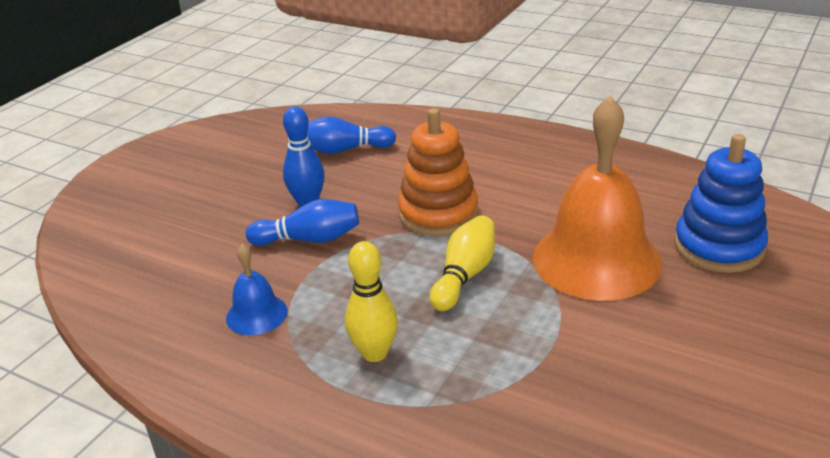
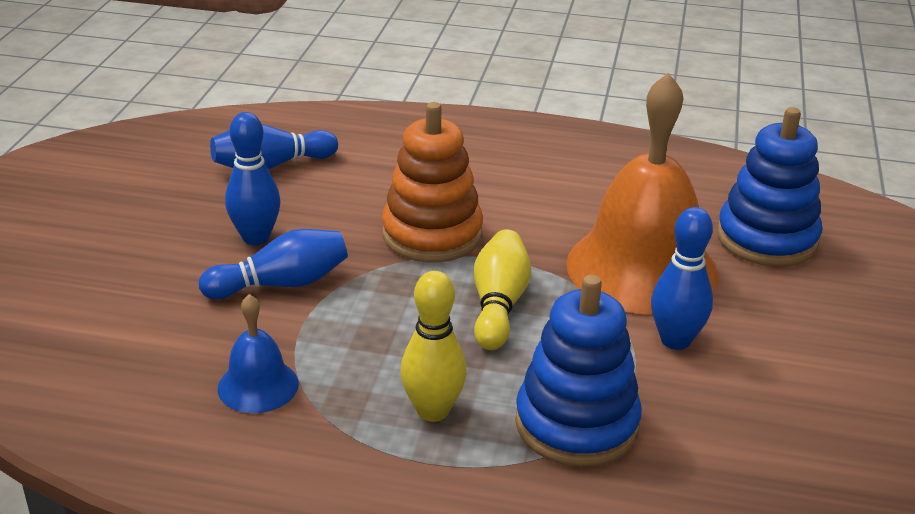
camera: 20 degrees left, 0 degrees up
none -> blue stacking toy [515,275,642,467]
none -> blue bowling pin [651,207,713,350]

